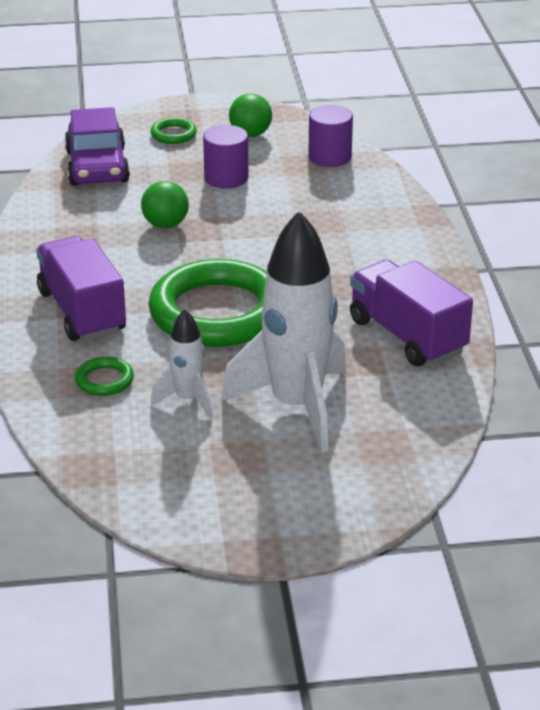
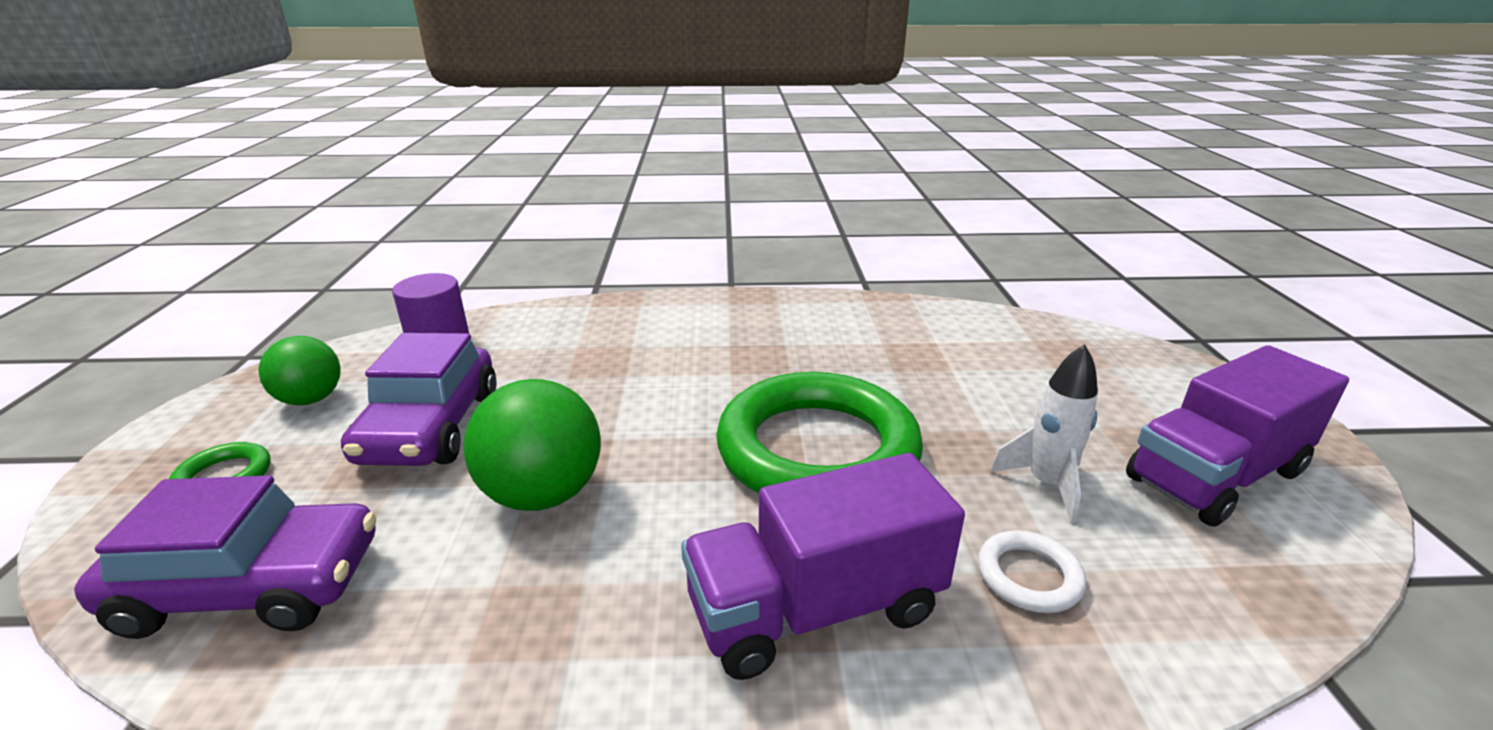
camera: 85 degrees left, 5 degrees down
green ring [75,357,134,396] -> white ring [978,530,1086,613]
green ball [141,181,189,228] -> green ball [463,379,601,511], size x1.52
purple cylinder [203,125,248,189] -> purple car [341,333,497,466]
white rocket [221,211,347,453] -> none
purple truck [350,260,473,366] -> purple truck moved to [1126,345,1349,527]

